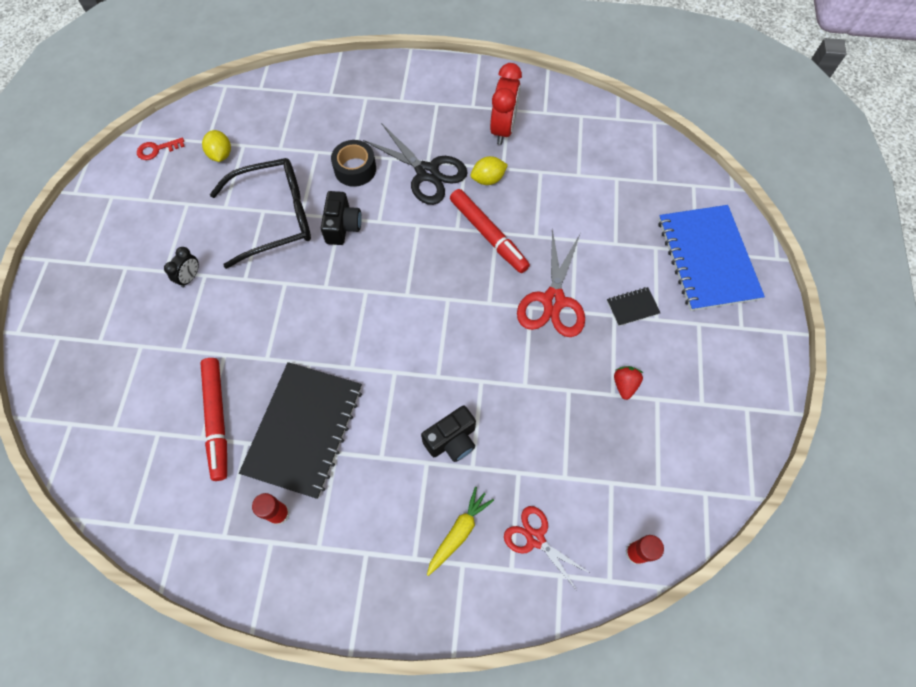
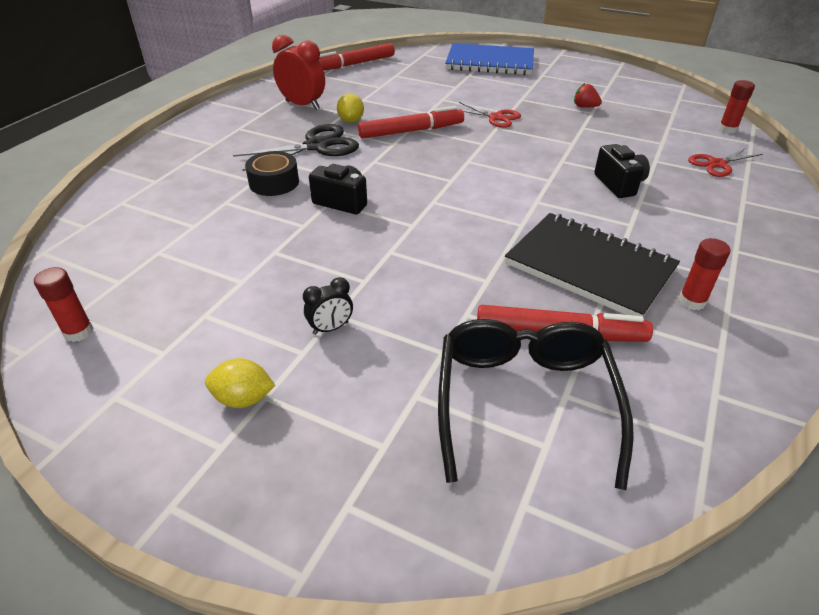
camera: 70 degrees left, 25 degrees down
red key [137,137,185,160] -> red glue stick [34,267,94,342]
black clock [164,247,199,288] -> black clock turned 105 degrees clockwise [303,278,353,335]
yellow lemon [202,130,231,162] -> yellow lemon moved to [205,358,275,408]
black glasses [210,158,311,269] -> black glasses moved to [438,319,634,490]
yellow carrot [427,487,494,576] -> none
red scissors [517,228,585,337] -> red scissors [454,102,521,128], size x0.63
black notebook [607,287,660,326] -> none
none -> red marker [319,43,395,70]

